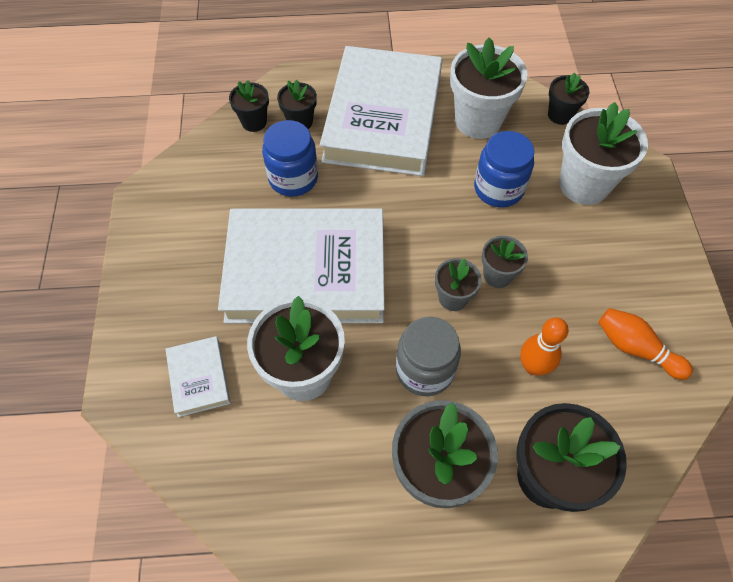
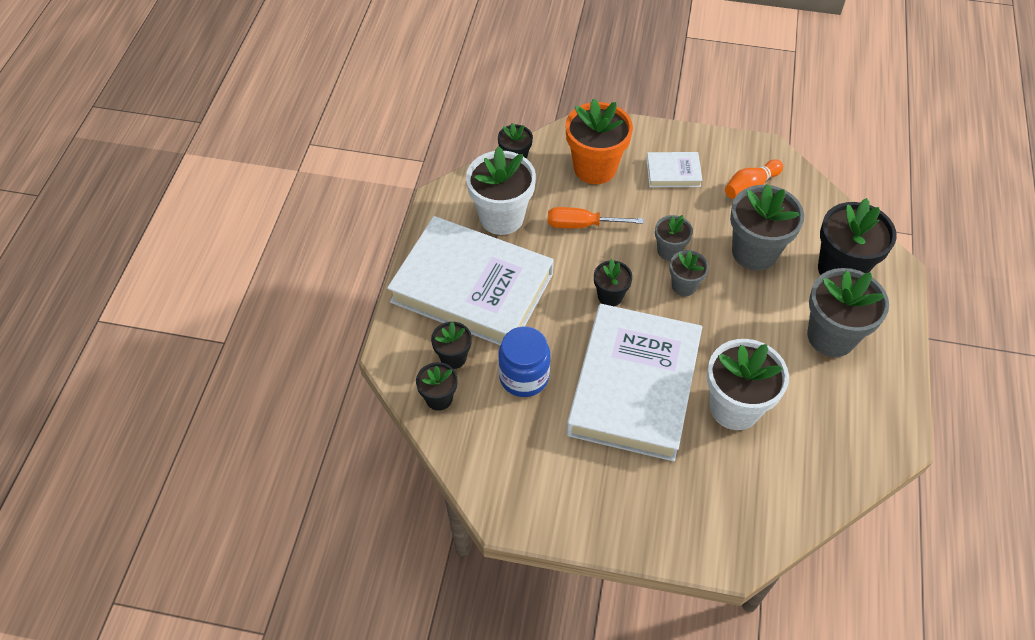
camera: 75 degrees left, 5 degrees down
white book [166,336,231,417] -> white book moved to [646,152,703,187]
grey jar [396,317,461,396] -> none
blue jar [474,131,534,207] -> orange screwdriver [548,207,644,228]
orange bowling pin [520,318,569,375] -> grey flower pot [730,184,804,271]
white flower pot [560,102,648,205] -> orange flower pot [565,98,633,184]
none -> black flower pot [594,259,633,306]

